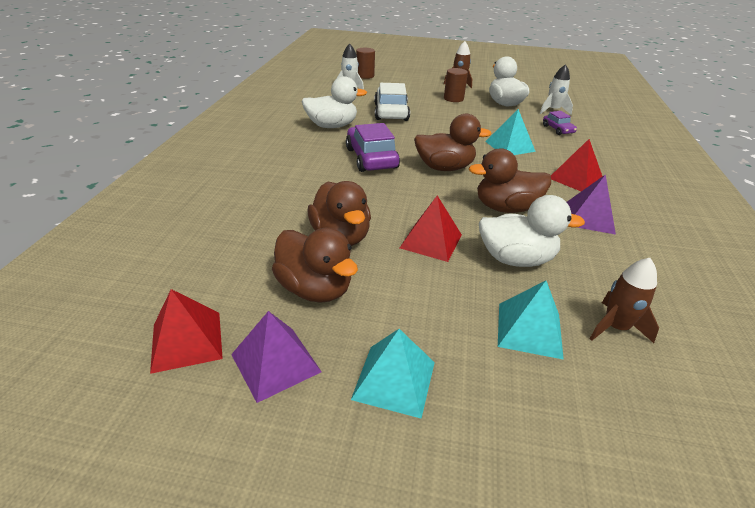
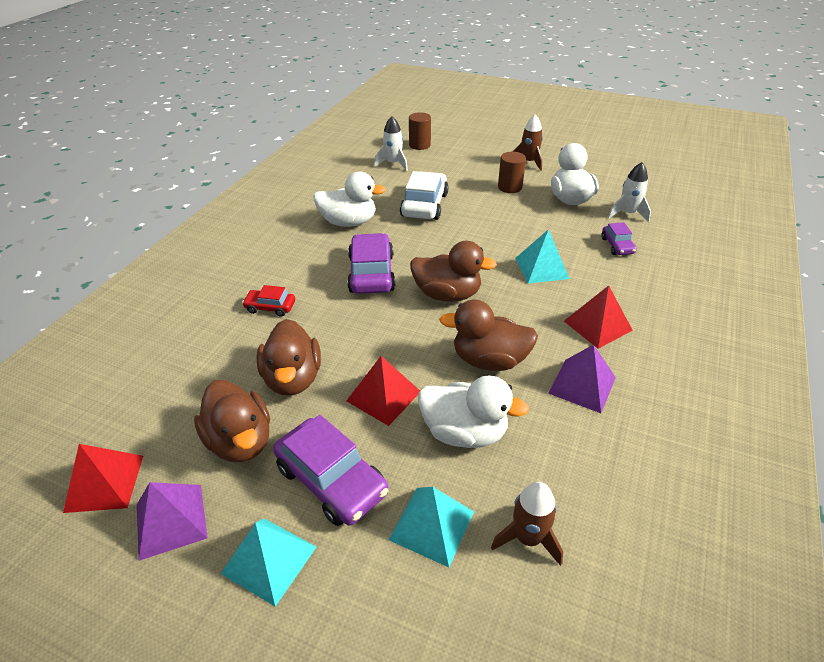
camera: 15 degrees right, 5 degrees up
none -> red car [242,285,295,317]
none -> purple car [273,415,389,526]

